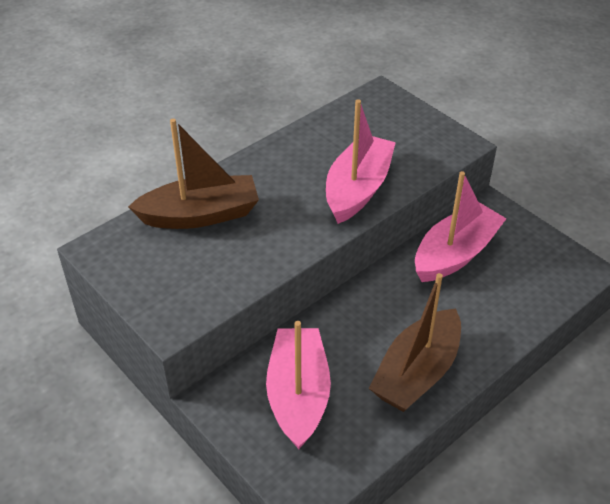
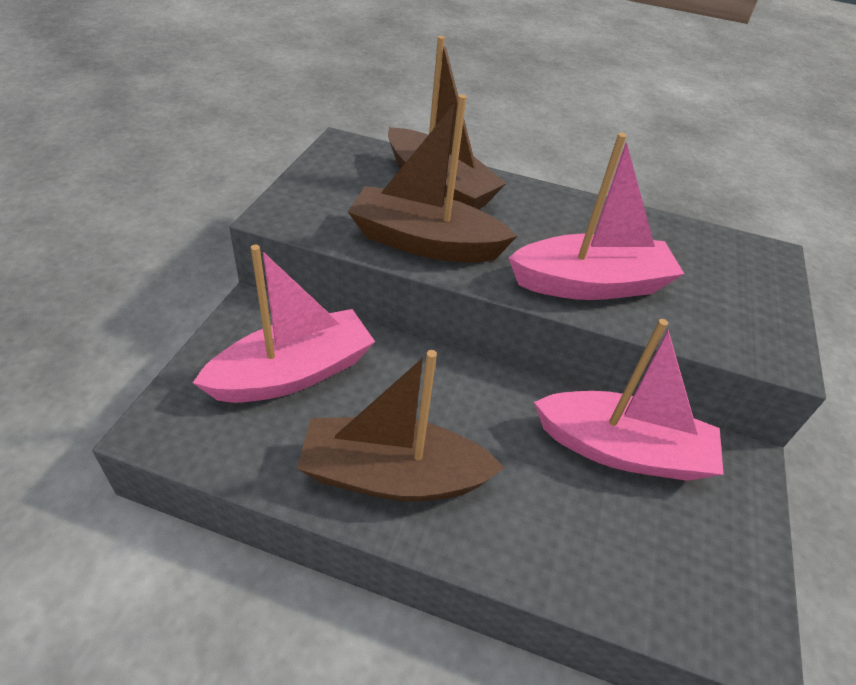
camera: 55 degrees right, 0 degrees up
none -> brown boat [348,94,517,262]

